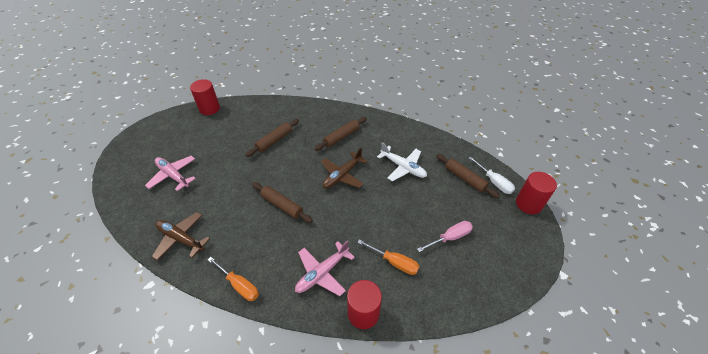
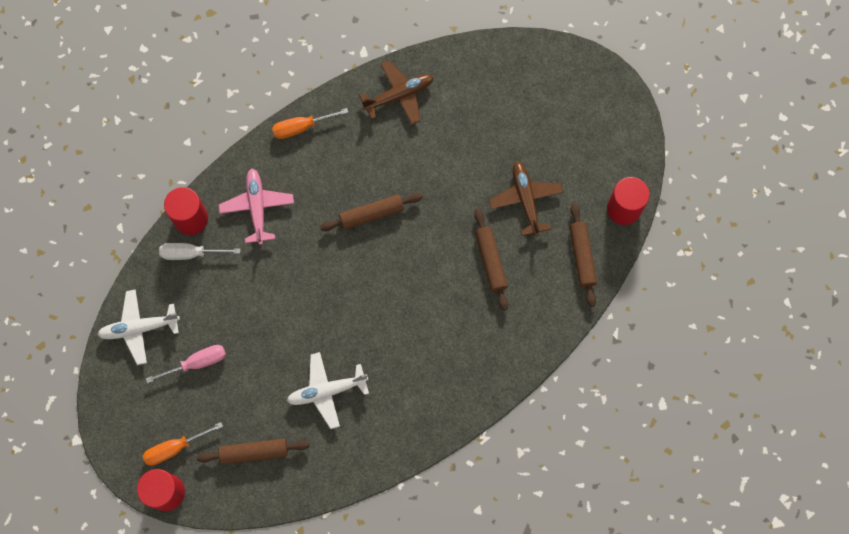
camera: 125 degrees right, 25 degrees up
pink plane [145,156,196,191] -> none
brown rolling pin [314,117,367,151] -> brown rolling pin moved to [569,203,597,307]
brown plane [321,148,368,188] -> brown plane moved to [489,161,563,236]
orange screwdriver [357,239,419,275] -> orange screwdriver moved to [143,422,223,466]
pink screwdriver [417,221,473,252] -> pink screwdriver turned 120 degrees counterclockwise [146,345,226,383]
white screwdriver [468,156,515,194] -> white screwdriver moved to [159,243,240,260]
none -> white plane [97,290,180,365]

